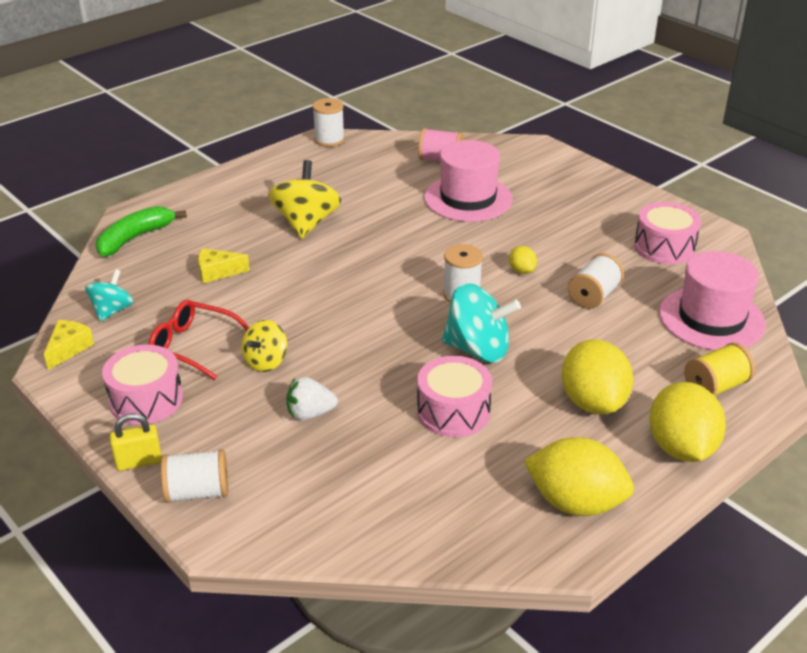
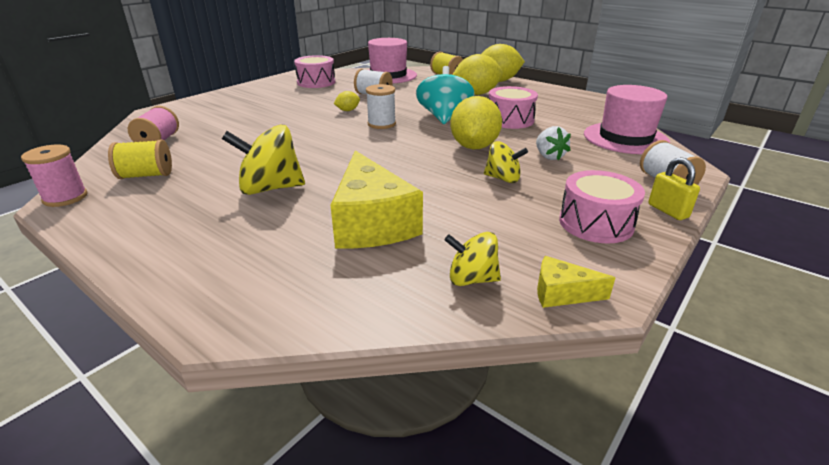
camera: 100 degrees left, 5 degrees down
turquoise spinning top [85,269,134,322] -> yellow spinning top [444,232,501,286]
green banana [96,206,187,257] -> none
red glasses [148,300,249,380] -> none
yellow cheese [198,248,250,284] -> yellow cheese [331,150,423,248], size x2.11
white spool [312,98,345,147] -> pink spool [21,144,87,207]
pink hat [424,140,513,222] -> pink hat moved to [584,85,670,154]
yellow lemon [524,437,634,516] -> yellow lemon moved to [450,96,502,149]
none -> yellow spool [108,139,172,179]

